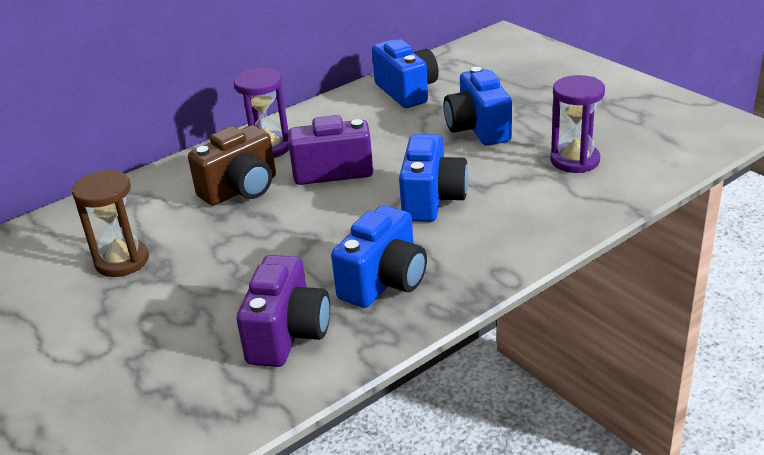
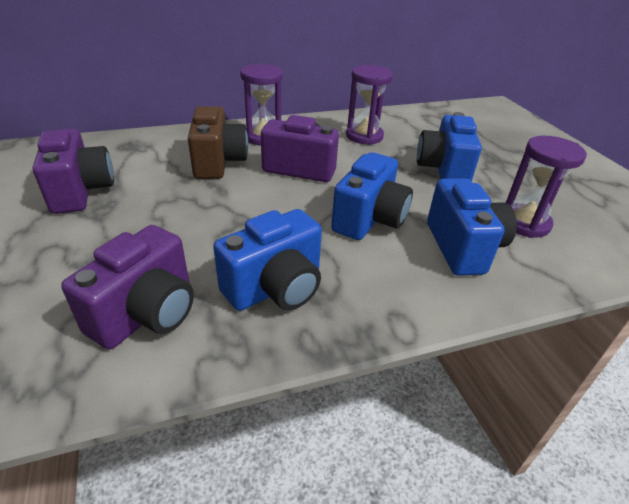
camera: 15 degrees right, 5 degrees up
brown hourglass [72,169,149,277] -> purple camera [32,128,114,214]
brown camera [188,125,276,206] -> brown camera turned 75 degrees counterclockwise [188,106,248,179]
blue camera [372,39,439,108] -> blue camera moved to [427,178,517,276]
none -> purple hourglass [346,65,393,145]

